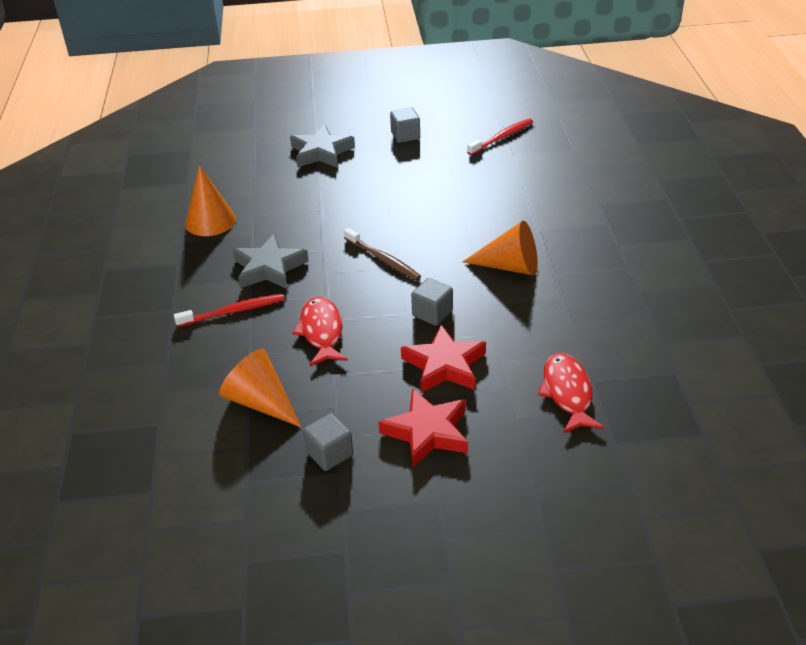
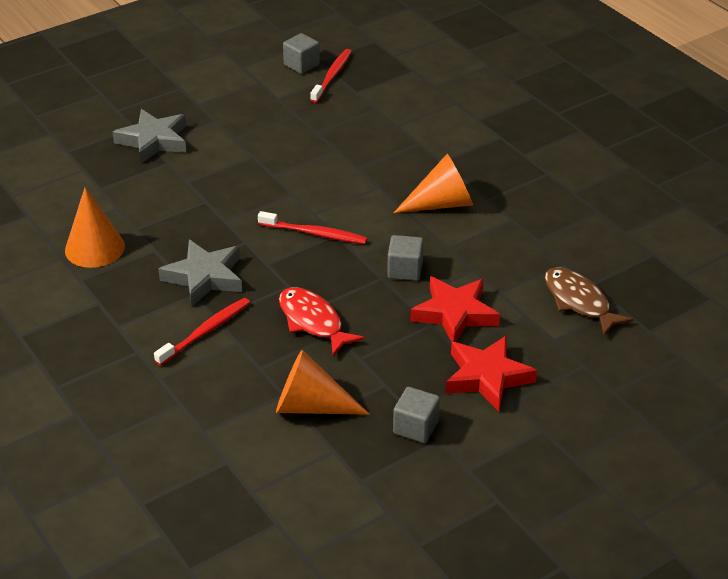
camera: 30 degrees left, 0 degrees up
brown toothbrush [344,228,421,281] -> red toothbrush [258,211,367,244]
grey cube [390,107,420,143] -> grey cube moved to [283,33,320,74]
red fish [538,353,604,433] -> brown fish [545,267,634,336]

